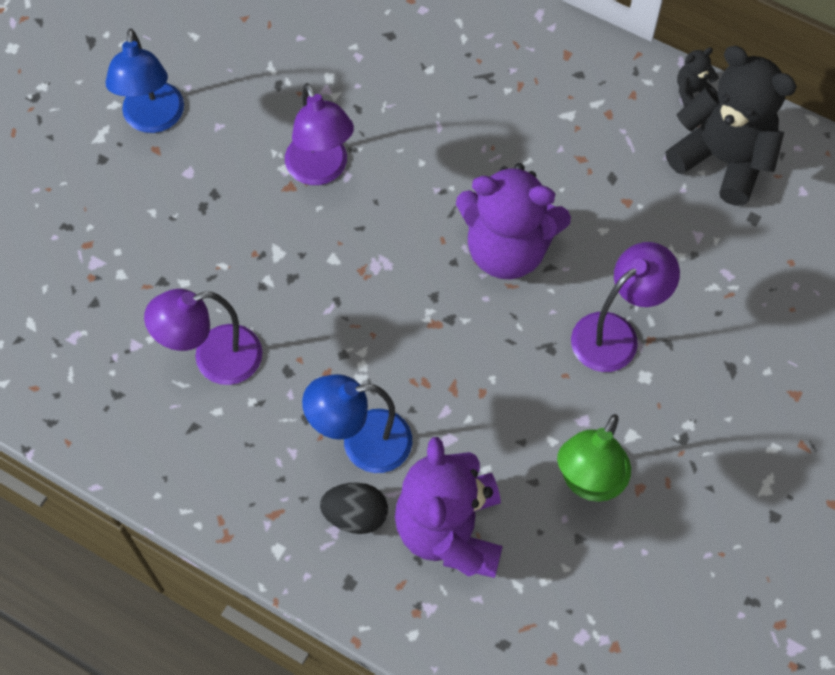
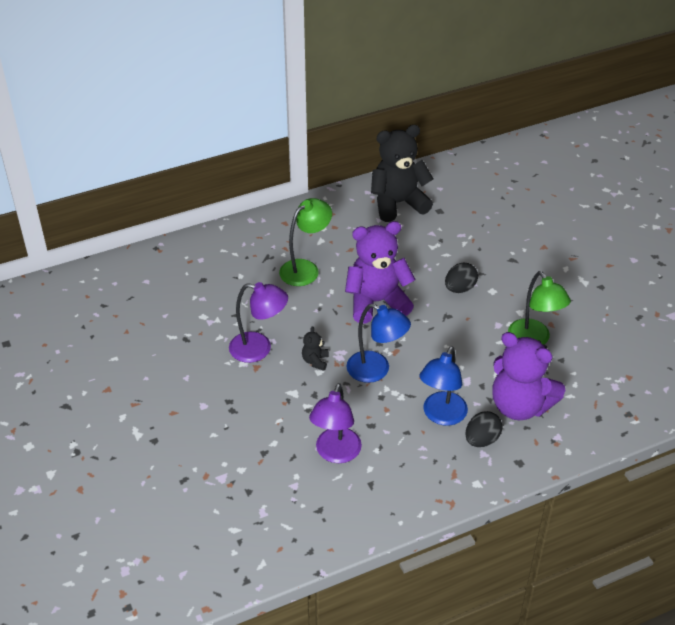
camera: 55 degrees left, 20 degrees down
blue lamp [106,28,184,133] -> blue lamp moved to [346,304,411,383]
purple teddy bear [456,163,571,279] -> purple teddy bear turned 150 degrees counterclockwise [345,221,416,324]
purple lamp [571,242,680,372] -> black egg [445,263,478,293]
black teddy bear [677,47,719,107] -> black teddy bear moved to [302,326,329,371]
none -> green lamp [279,198,332,286]

